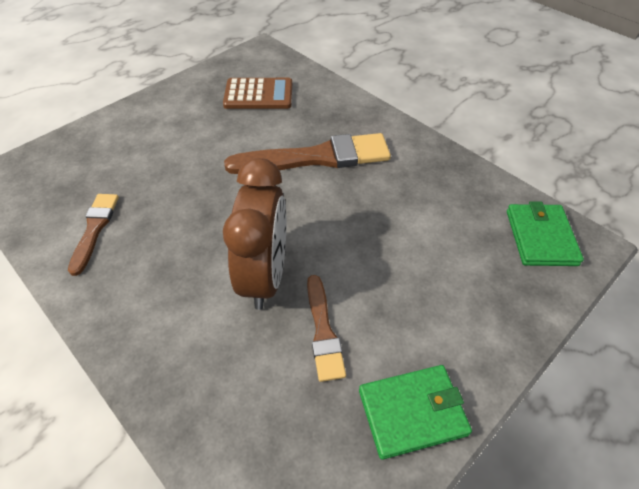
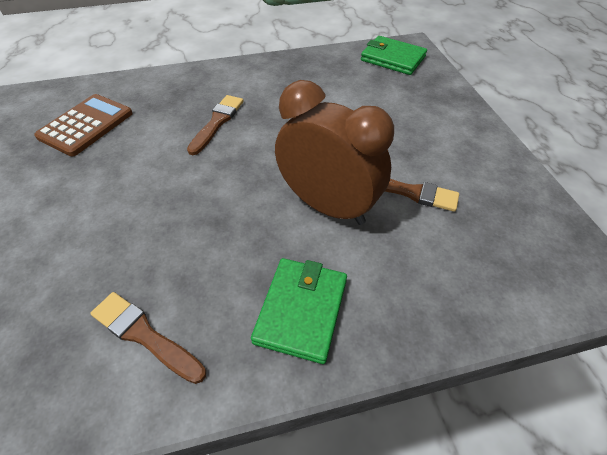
camera: 60 degrees left, 0 degrees up
brown brush [224,133,391,174] -> brown brush [187,95,244,155], size x0.54
green wallet [359,365,472,460] -> green wallet moved to [251,258,347,364]

